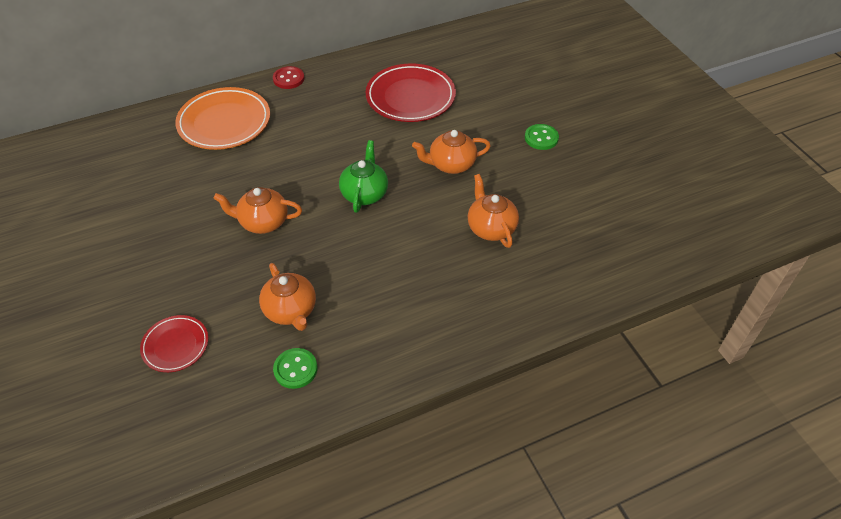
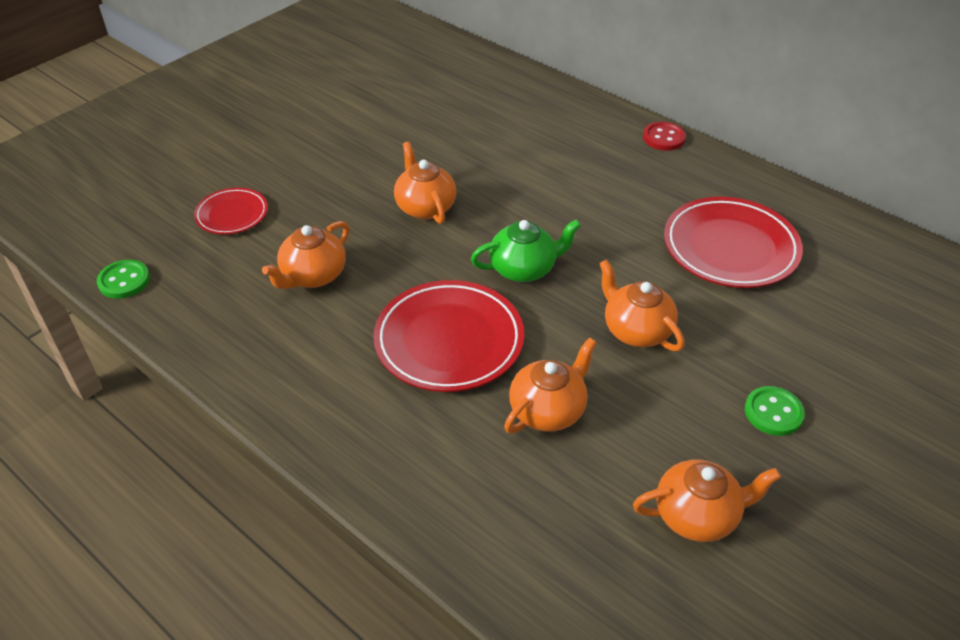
camera: 65 degrees right, 5 degrees down
orange plate [175,87,270,150] -> none
green button [273,348,318,389] -> green button moved to [97,260,150,299]
none -> red plate [373,280,524,392]
none -> orange teapot [633,459,781,542]

